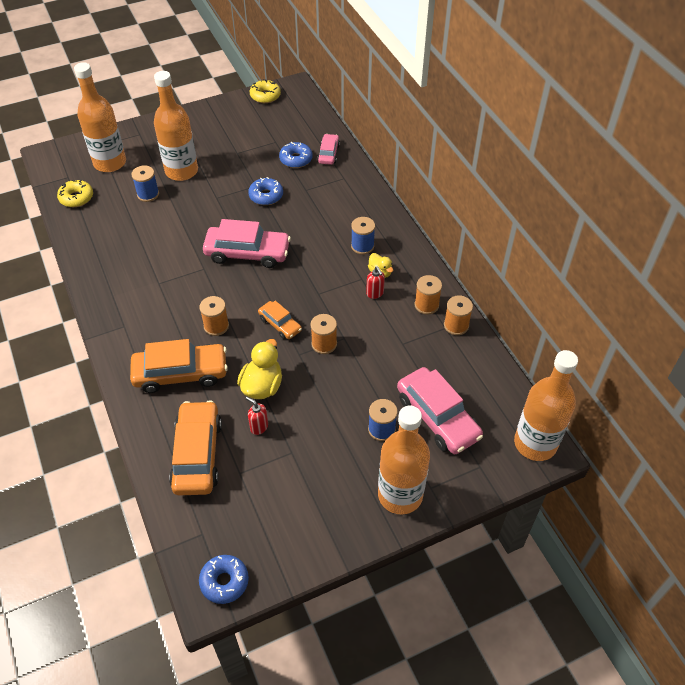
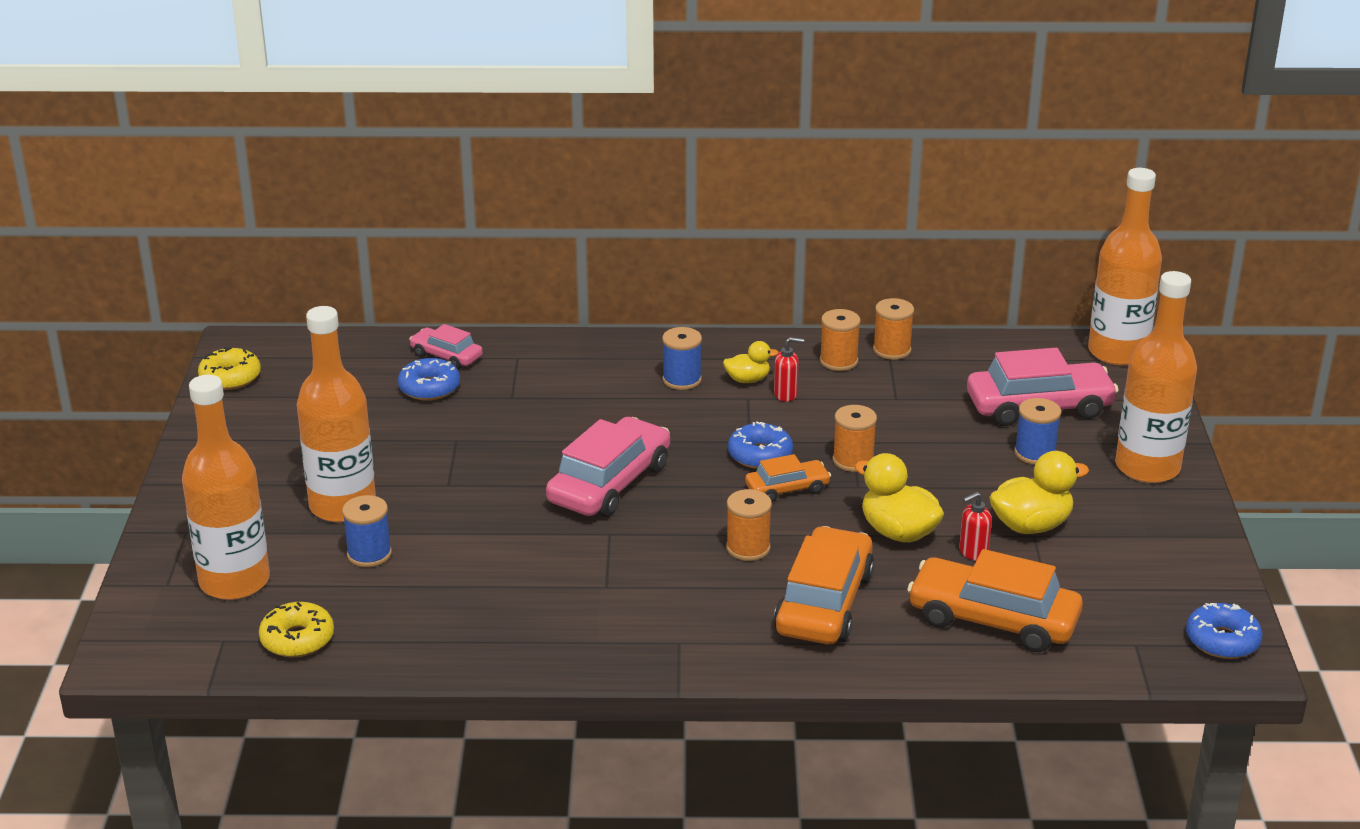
camera: 65 degrees left, 20 degrees down
blue donut [248,177,283,205] -> blue donut moved to [728,421,793,469]
none -> yellow duck [990,451,1089,534]

